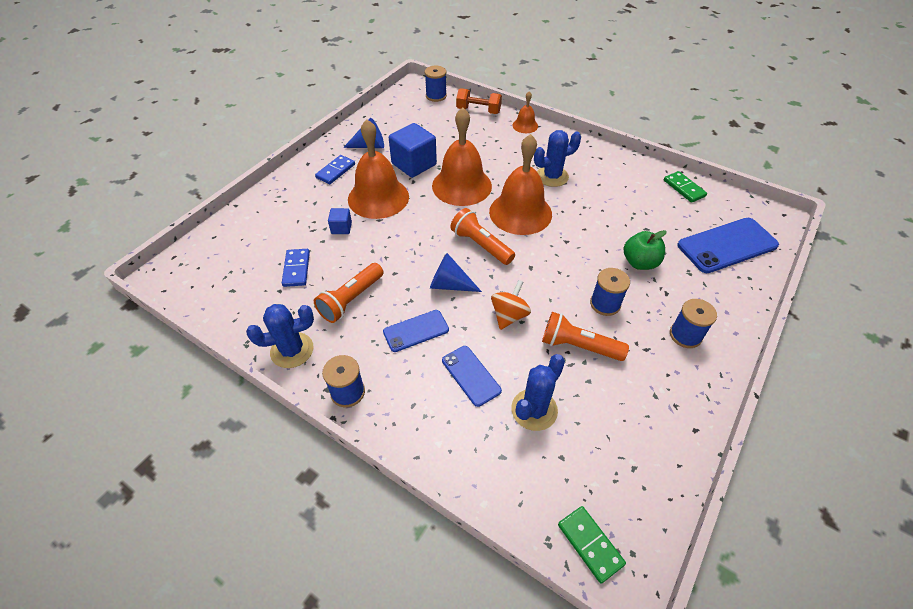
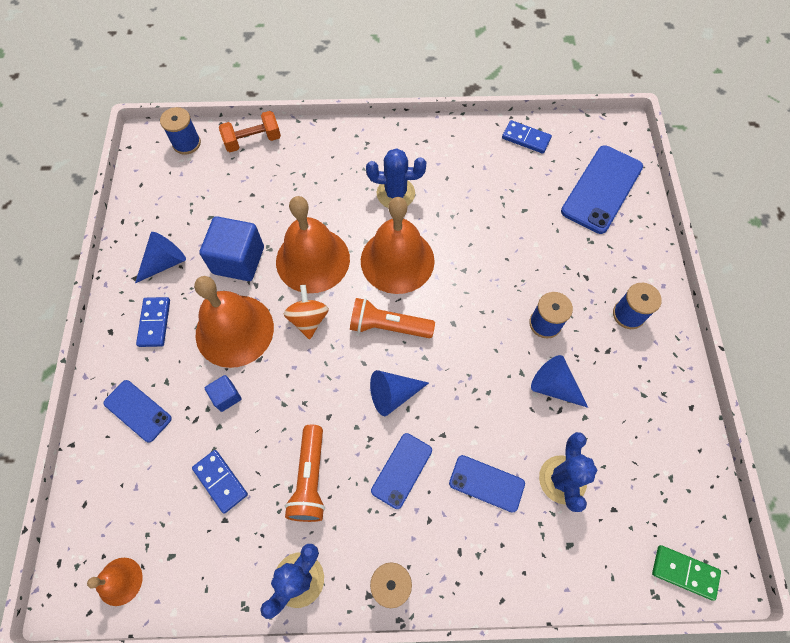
camera: 35 degrees left, 15 degrees up
orange spinning top [491,280,531,330] -> orange spinning top moved to [284,285,329,339]
orange bell [512,91,538,133] -> orange bell moved to [87,558,143,606]
blue cactus [534,130,581,187] -> blue cactus turned 60 degrees clockwise [366,148,426,208]
orange flashlight [542,312,629,361] -> blue cone [531,355,588,408]
green apple [624,230,667,270] -> none
green domino [664,171,707,203] -> blue domino [502,120,552,154]
none -> blue phone [103,380,172,442]

